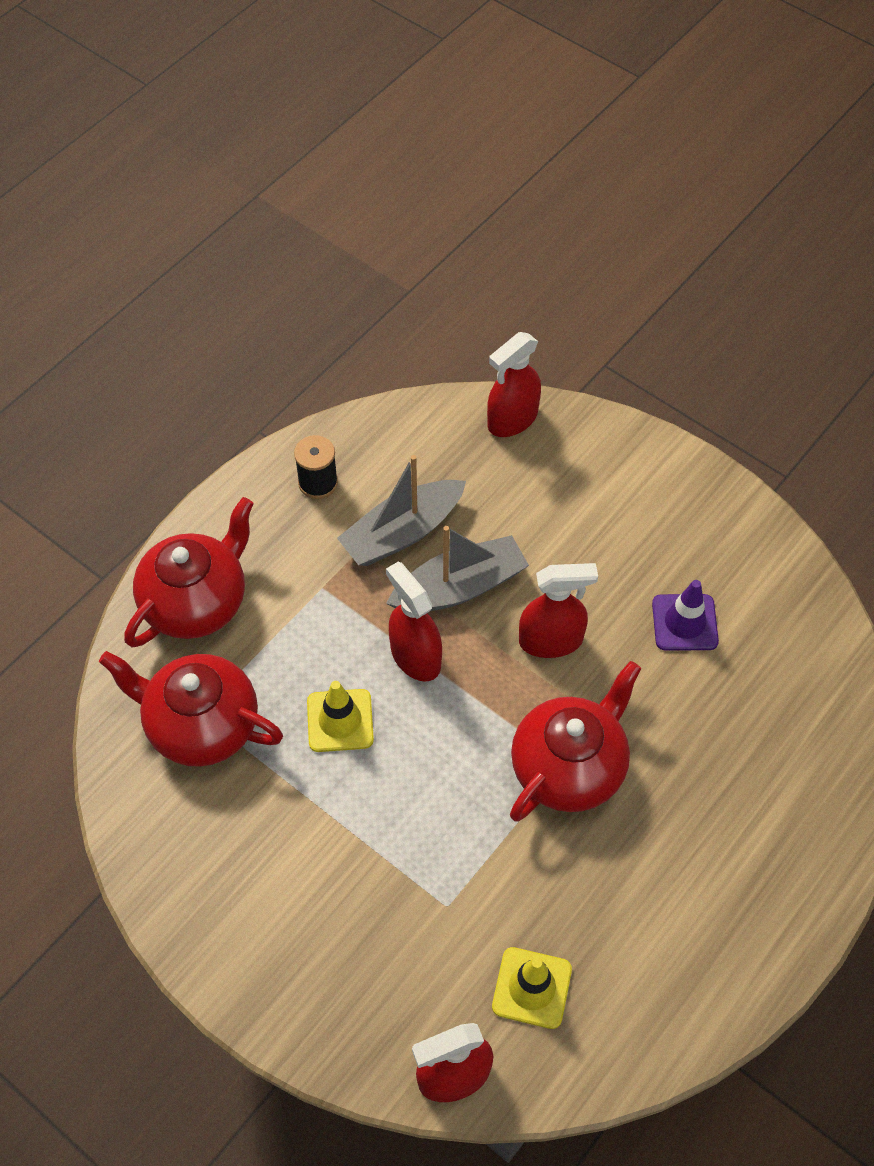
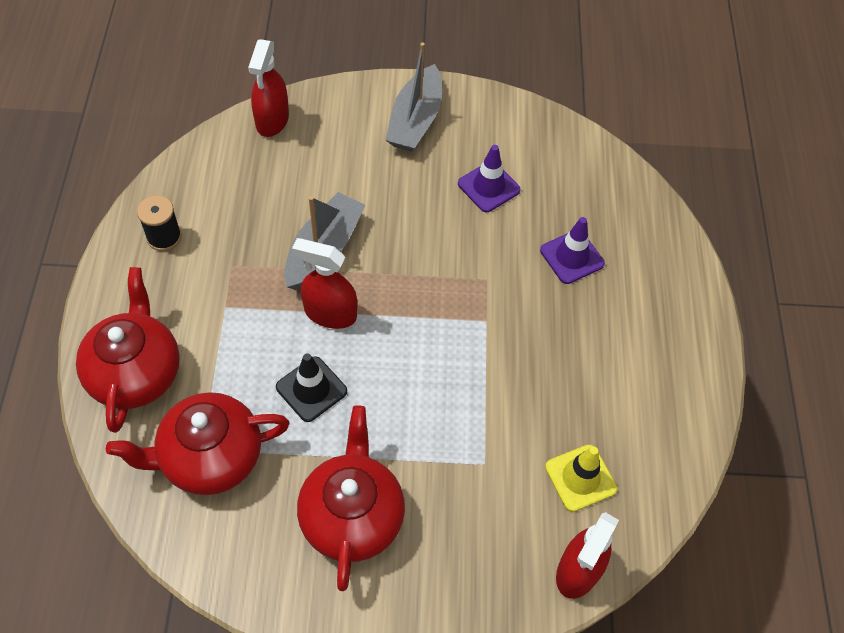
camera: 40 degrees left, 0 degrees up
yellow traffic cone [307,681,374,752] -> black traffic cone [276,353,347,422]
grey boat [337,455,466,566] -> grey boat moved to [386,42,442,152]
red teapot [510,661,641,822] -> red teapot moved to [297,405,405,591]
red spray bottle [519,563,598,658] -> none
none -> purple traffic cone [540,217,605,284]

